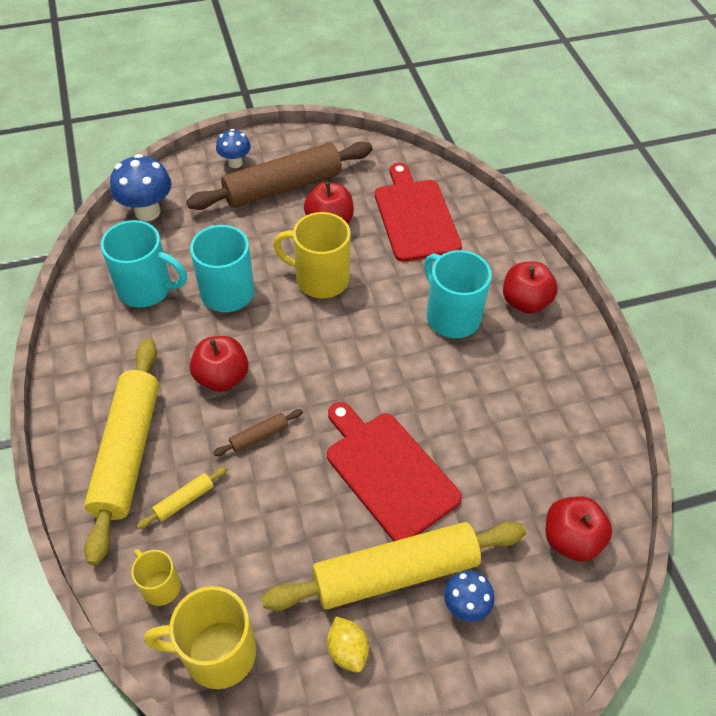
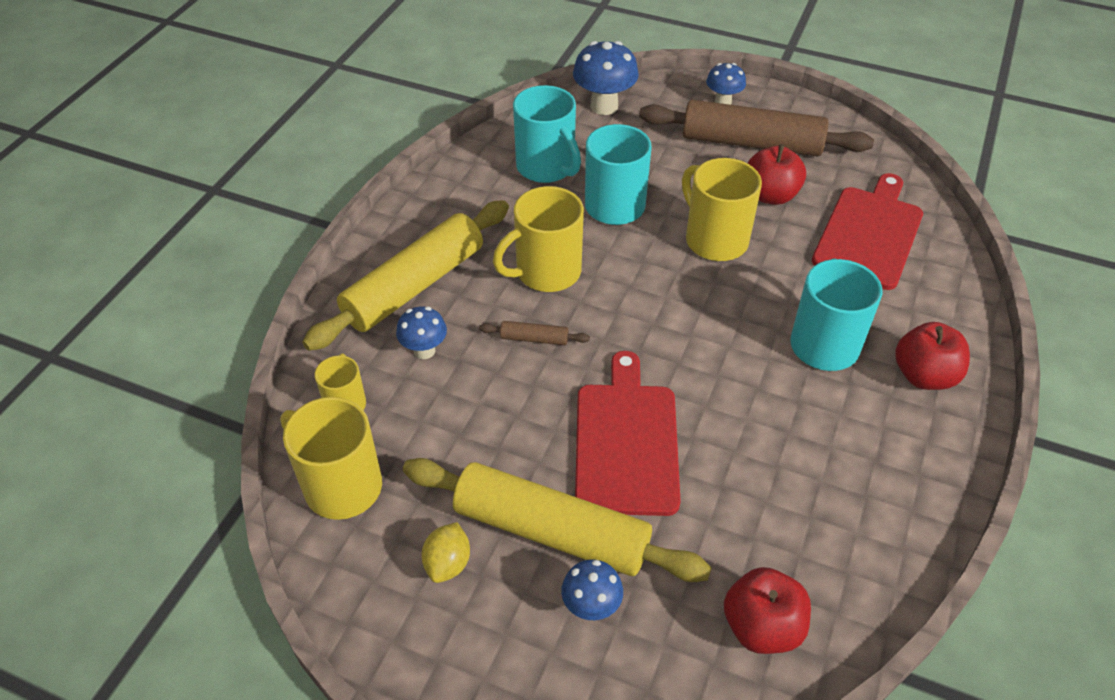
camera: 40 degrees right, 5 degrees down
yellow rolling pin [137,466,228,529] -> blue mushroom [396,306,447,359]
red apple [190,336,249,392] -> yellow mug [493,186,584,292]

